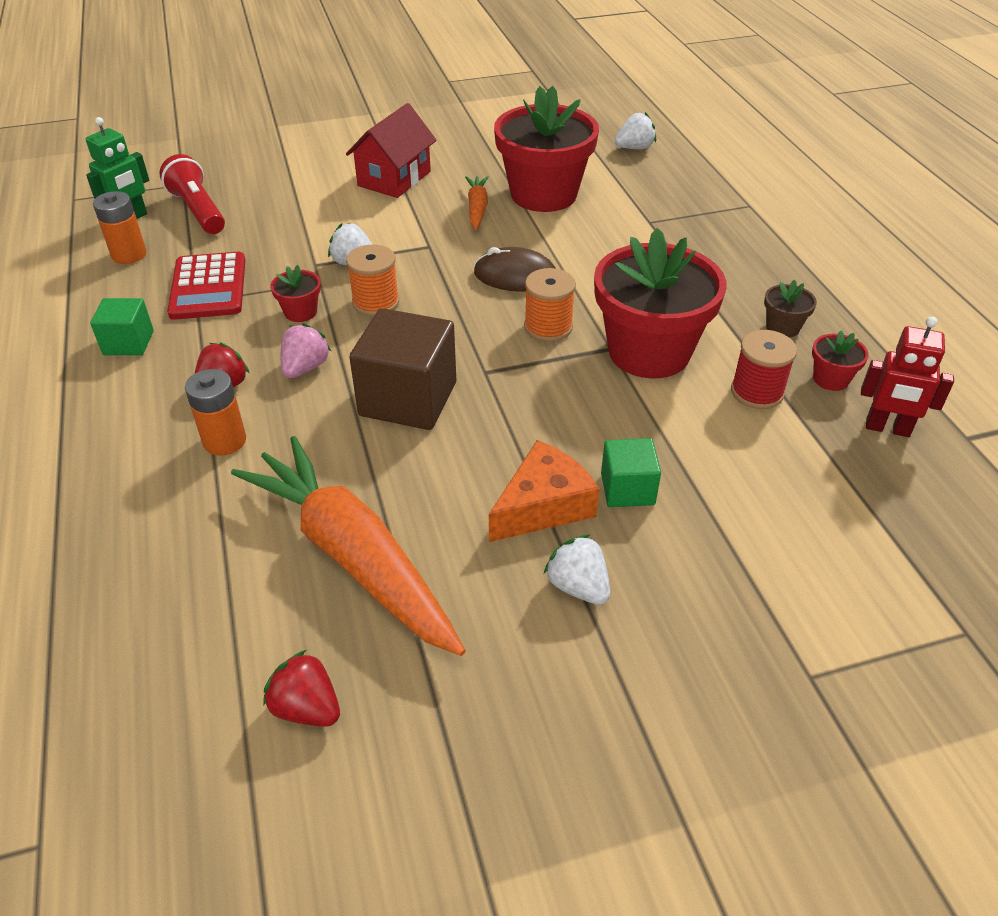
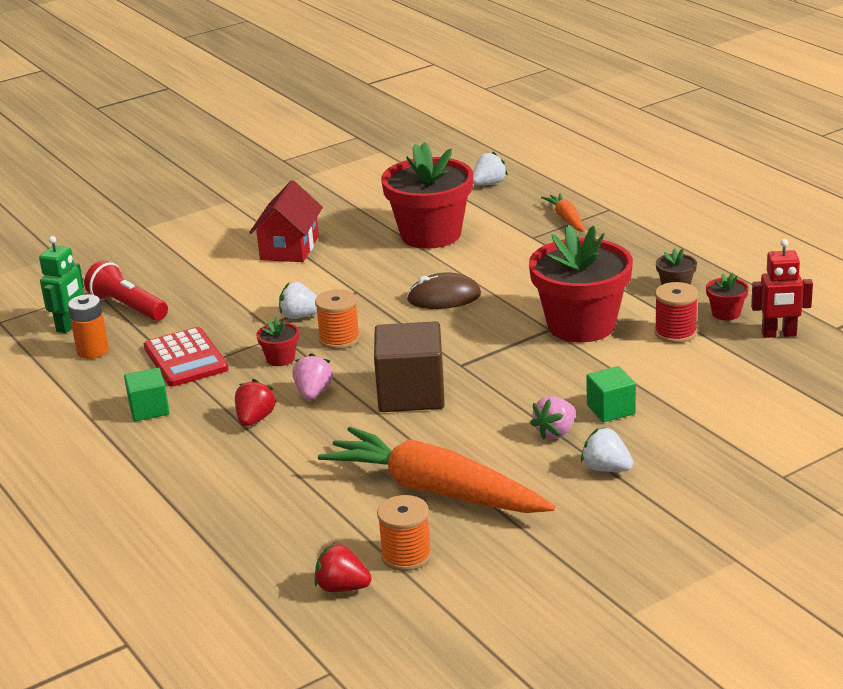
camera: 15 degrees left, 15 degrees down
orange battery [185,369,246,456] -> none
red strawberry [263,650,340,727] -> red strawberry moved to [315,543,372,592]
orange carrot [465,176,489,230] -> orange carrot moved to [541,193,585,232]
orange cheese [489,440,599,542] -> pink strawberry [530,396,576,440]
orange spool [524,268,576,342] -> orange spool moved to [377,495,432,571]

